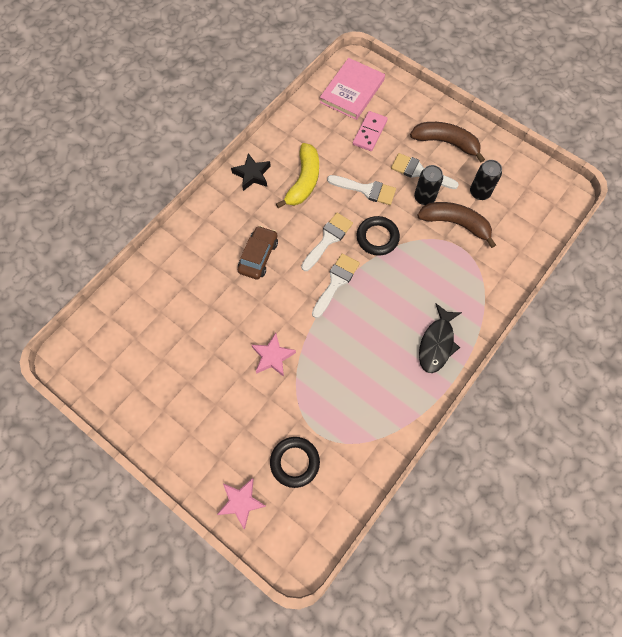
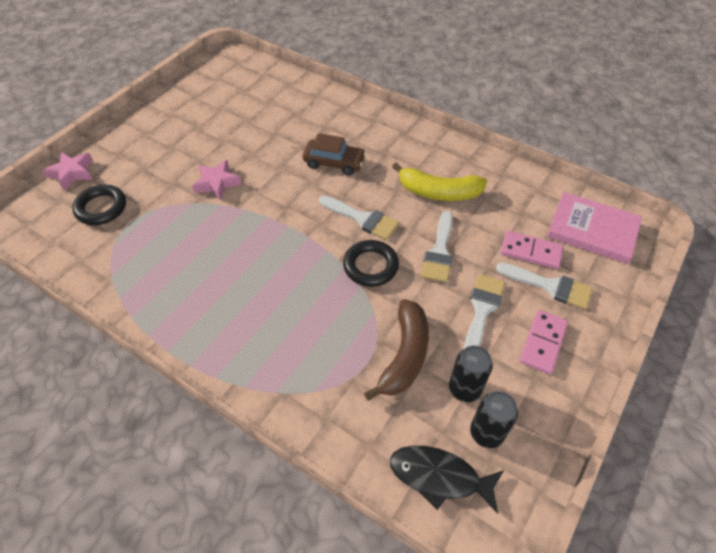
camera: 85 degrees right, 15 degrees down
black star [231,153,271,191] -> none
white brush [312,253,360,318] -> white brush moved to [496,262,593,309]
brown banana [410,122,485,162] -> pink domino [519,310,568,374]
black can [414,165,443,205] -> black can moved to [470,391,518,448]
black fish [419,304,462,373] -> black fish moved to [390,446,504,514]

